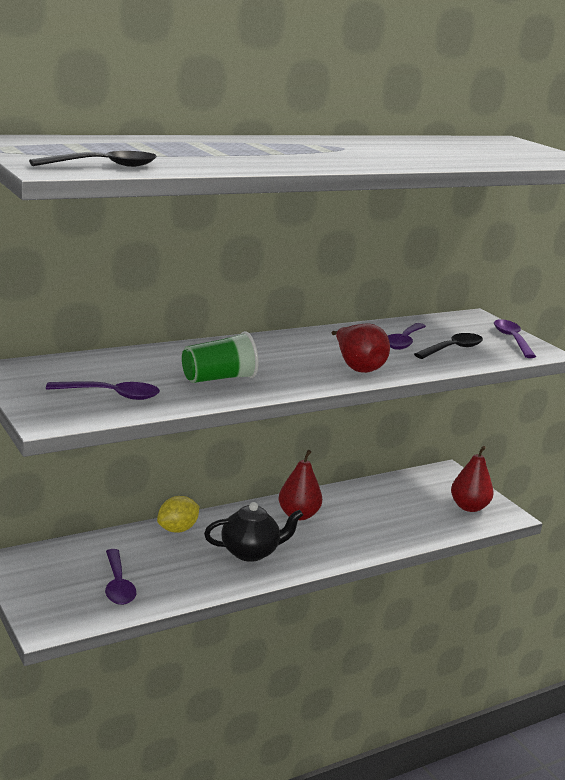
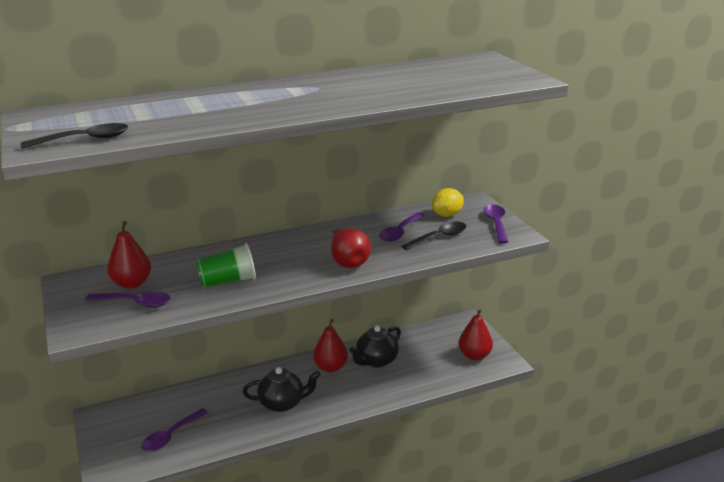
camera: 10 degrees right, 5 degrees up
purple spoon [105,549,136,605] -> purple spoon turned 45 degrees clockwise [141,408,208,452]
yellow lemon [157,496,199,533] -> yellow lemon moved to [432,188,464,217]
none -> red pear [107,221,151,289]
none -> black teapot [349,325,401,368]

